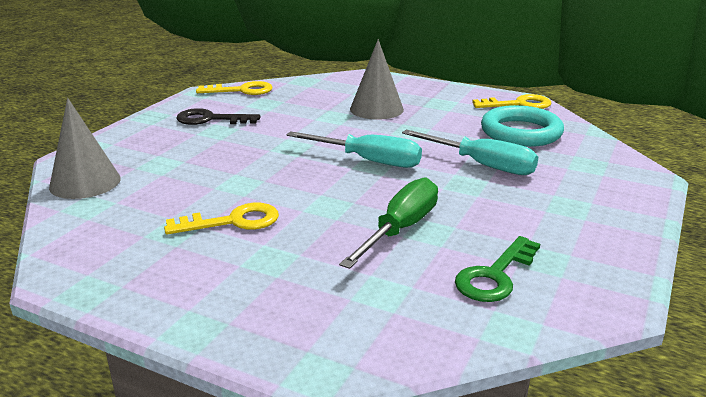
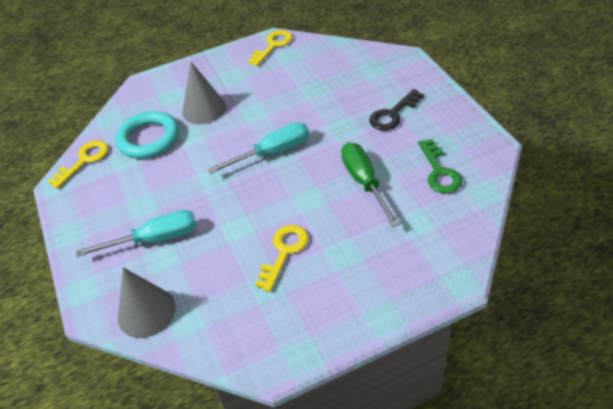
camera: 45 degrees left, 20 degrees up
black key [176,108,261,125] -> black key moved to [369,89,424,131]
turquoise screwdriver [402,129,538,175] -> turquoise screwdriver moved to [76,210,197,257]
turquoise ring [481,105,564,147] -> turquoise ring moved to [116,111,179,159]

